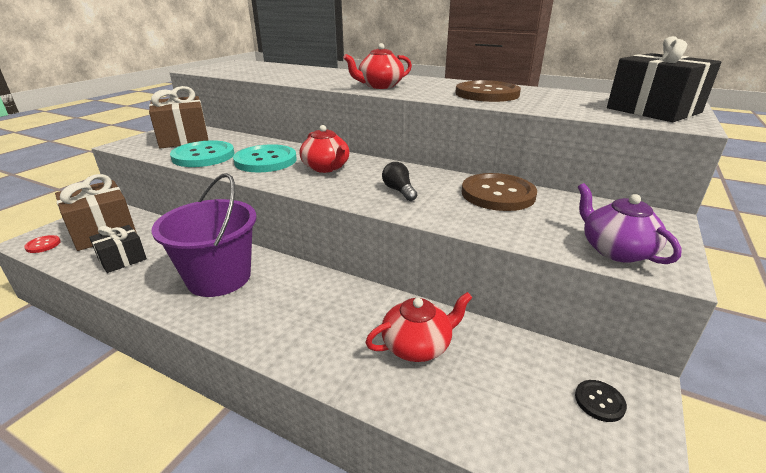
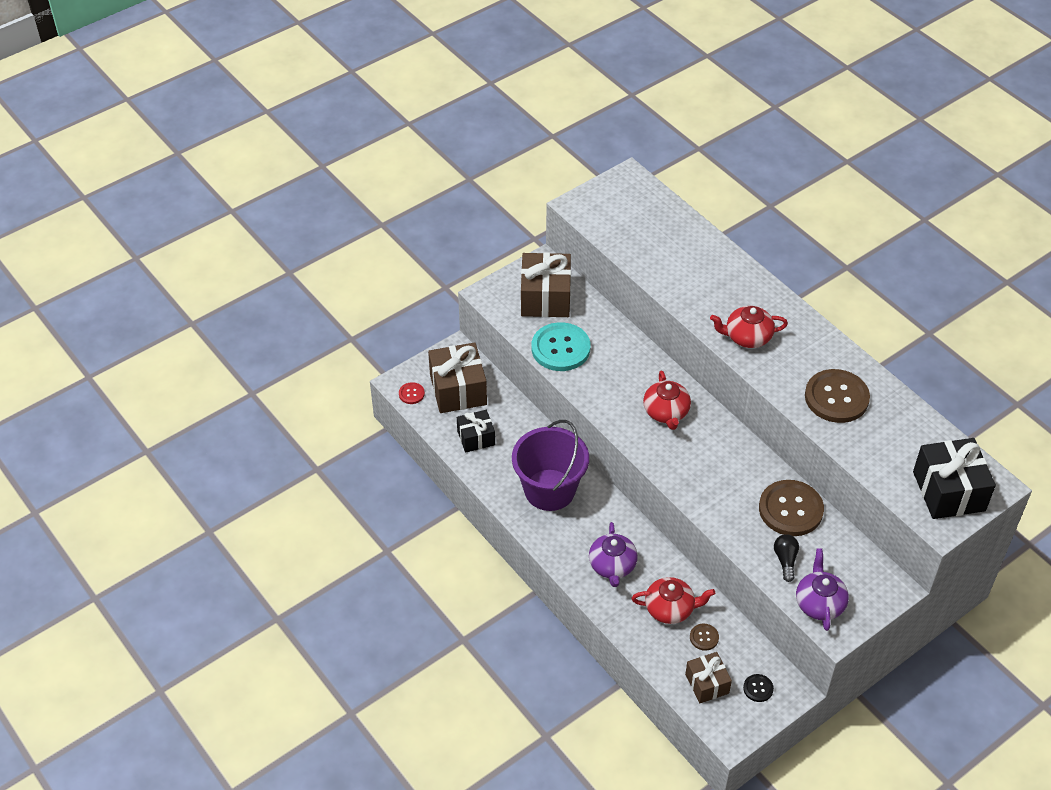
camera: 25 degrees right, 20 degrees up
turquoise button [233,144,297,172] -> none
black light bulb [382,162,417,201] -> black light bulb moved to [774,534,799,582]
none -> purple teapot [589,522,638,587]
none -> brown gift [685,652,732,703]
none -> brown button [690,624,719,651]

